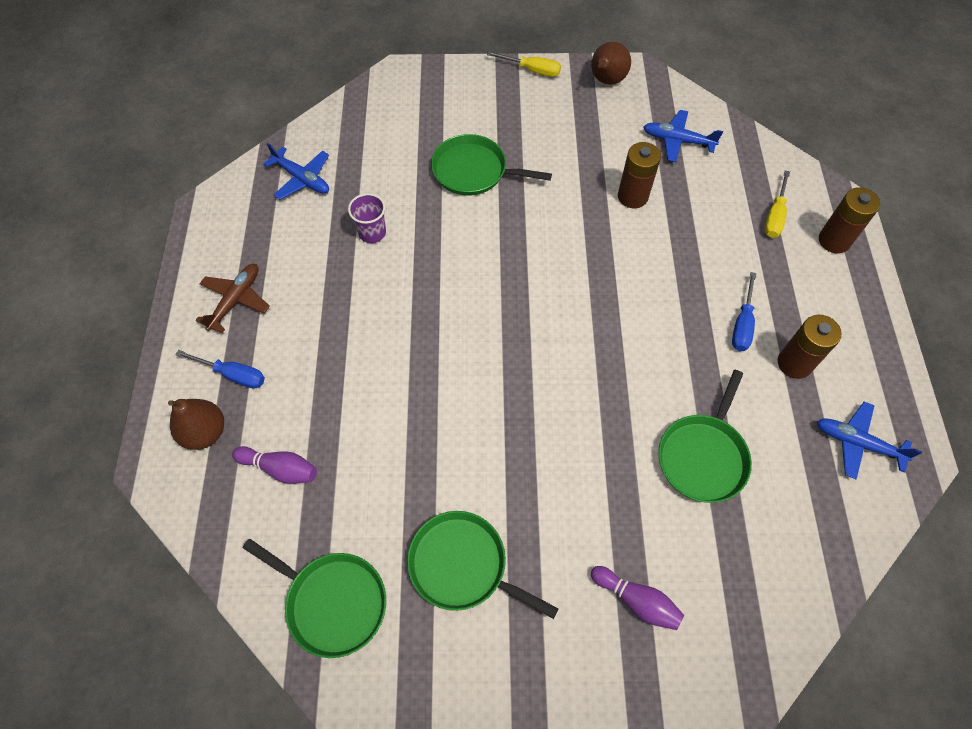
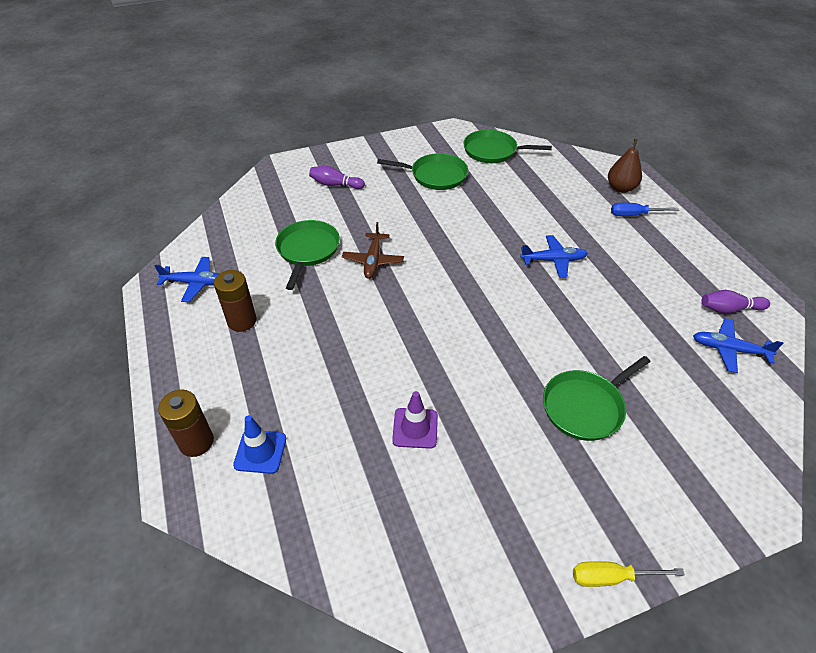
camera: 160 degrees right, 15 degrees down
brown plane [195,264,270,333] -> brown plane moved to [342,222,404,279]
purple bowling pin [232,446,317,484] -> purple bowling pin moved to [701,290,770,313]
purple cup [348,193,386,243] -> none
green pan [431,134,552,196] -> green pan turned 150 degrees clockwise [543,356,650,441]
brown pear [591,42,631,85] -> none
brown battery [618,142,661,208] -> purple traffic cone [392,391,438,449]
blue plane [643,110,723,162] -> blue plane moved to [520,235,588,278]
blue screwdriver [732,272,756,351] -> none
yellow screwdriver [764,170,790,238] -> blue traffic cone [233,415,286,474]

